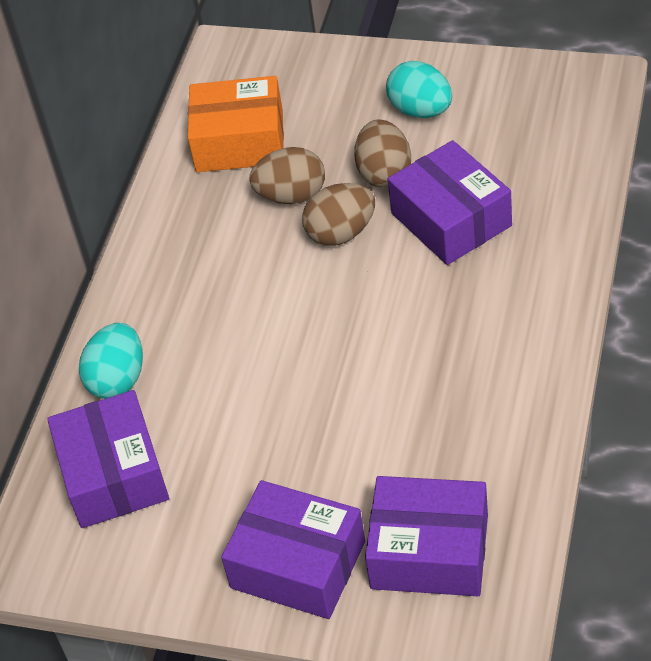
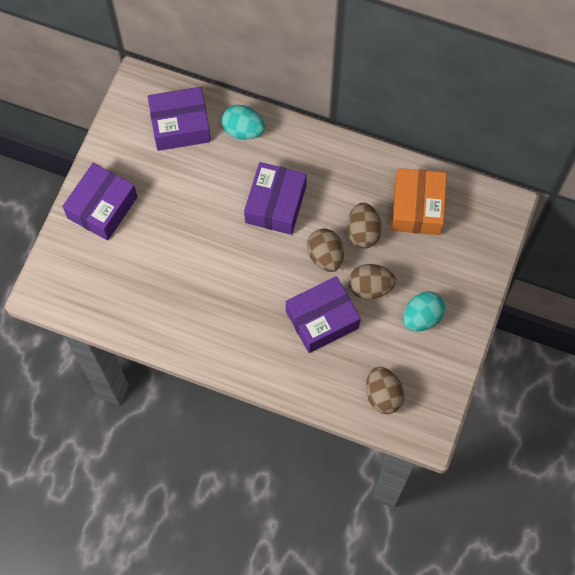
camera: 90 degrees right, 20 degrees up
purple box [365,476,488,596] -> purple box moved to [244,162,307,235]
none -> brown egg [366,366,404,414]

